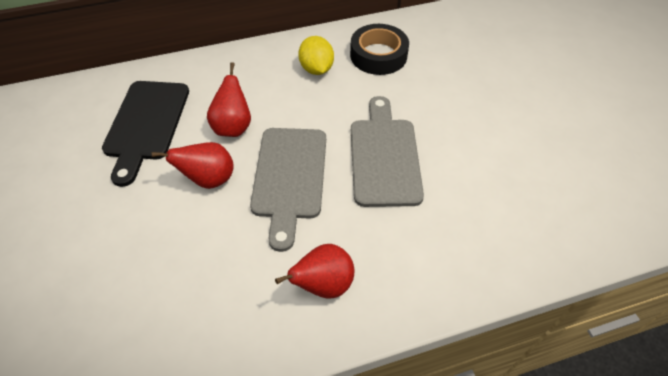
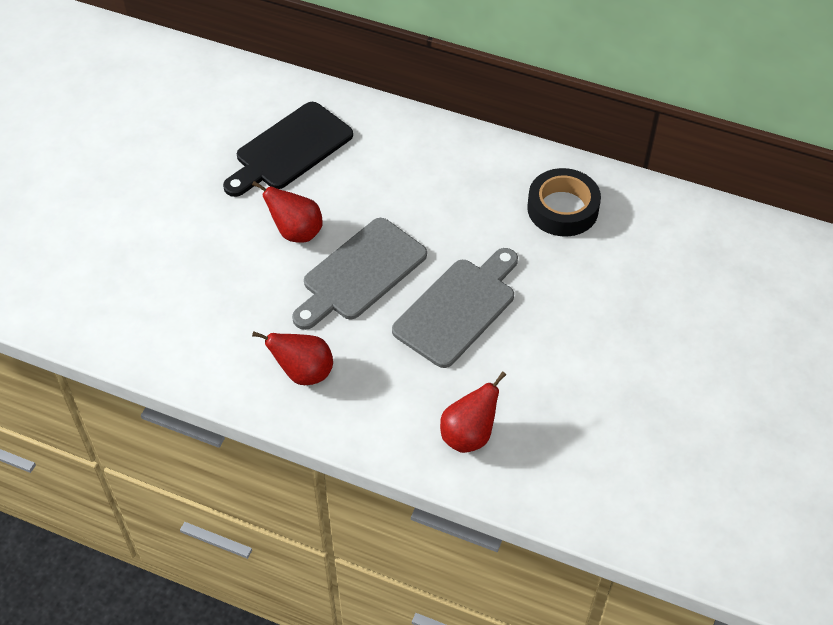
camera: 40 degrees right, 0 degrees up
red pear [207,62,251,137] -> red pear moved to [440,371,506,453]
yellow lemon [298,36,334,75] -> none

